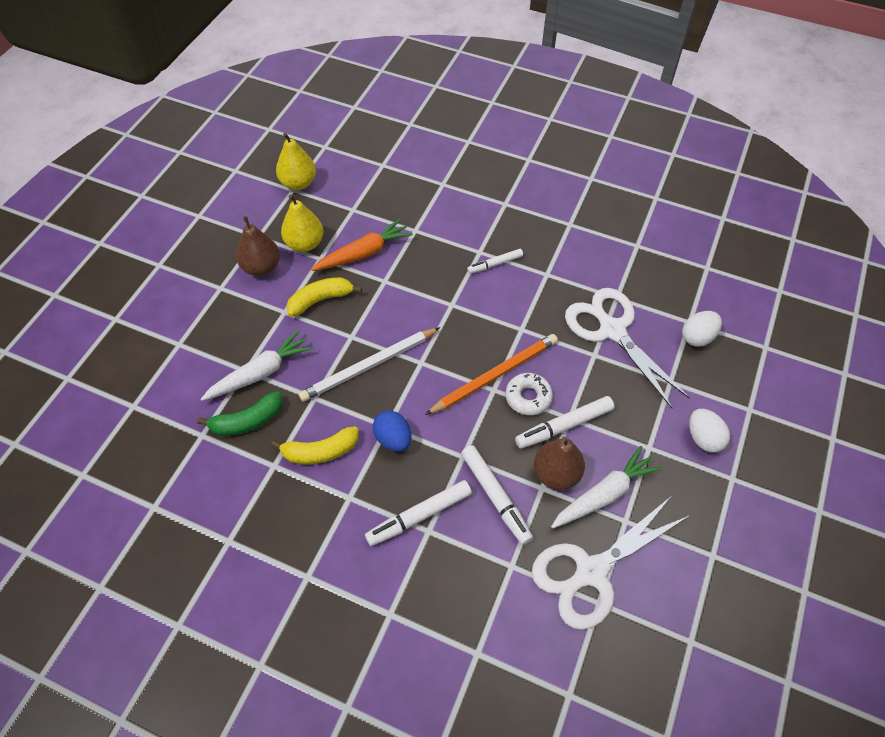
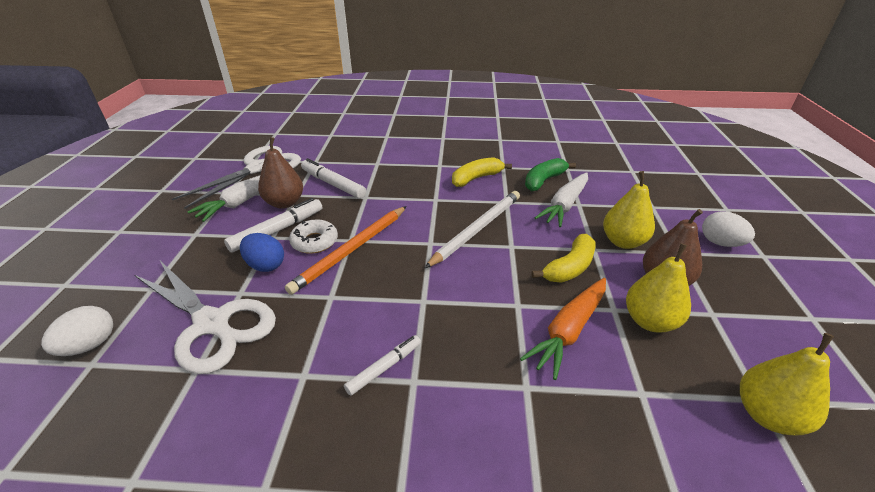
camera: 160 degrees right, 20 degrees down
white marker [365,480,472,546] -> none
blue egg [373,411,412,452] -> blue egg moved to [240,233,284,272]
white egg [689,409,730,453] -> white egg moved to [702,211,755,247]
none -> yellow pear [603,171,655,249]

